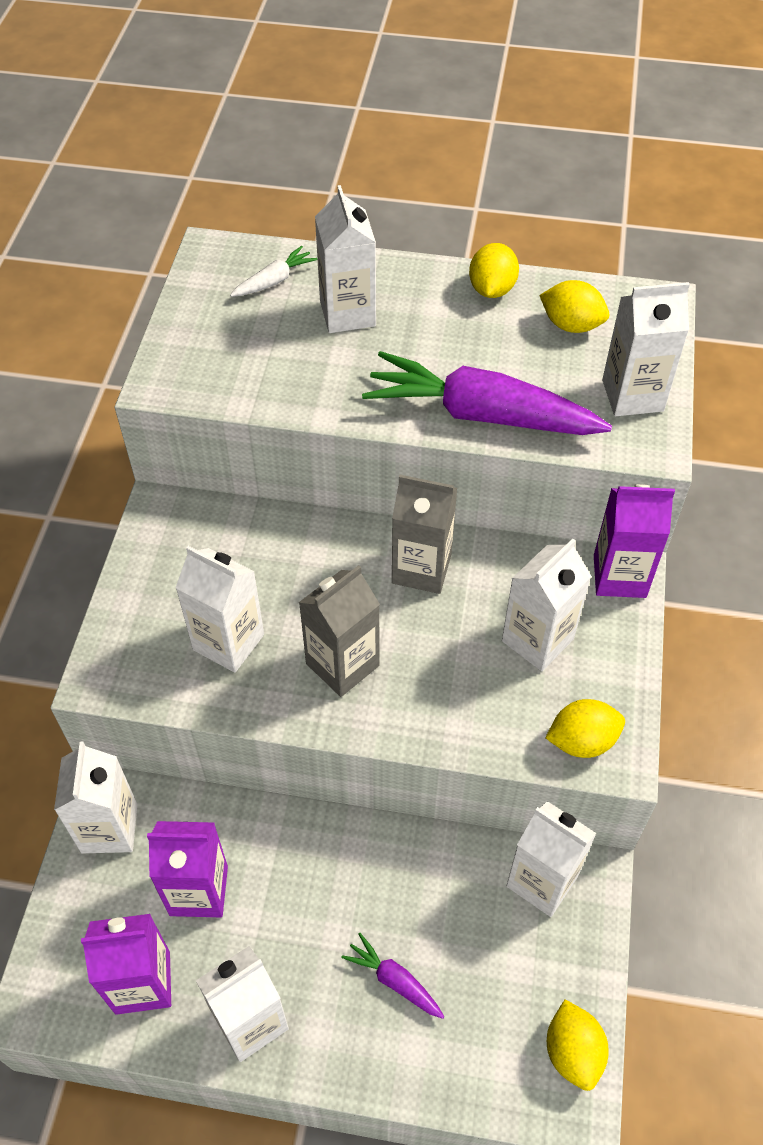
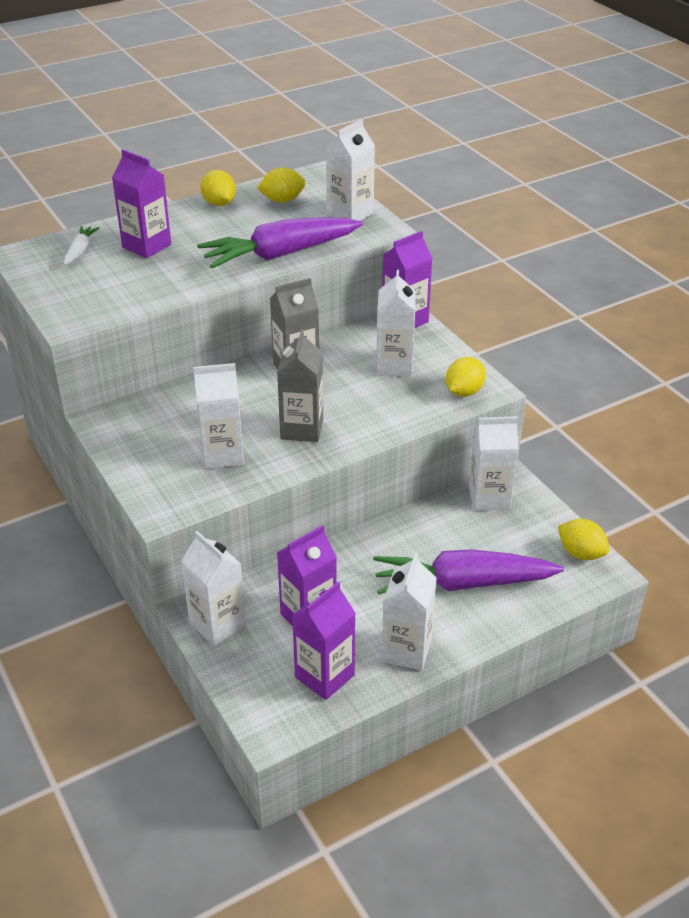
camera: 40 degrees left, 15 degrees down
white carton [315,185,376,333] -> purple carton [112,150,171,258]
purple carrot [342,933,444,1019] -> purple carrot [373,549,564,595], size x2.26

